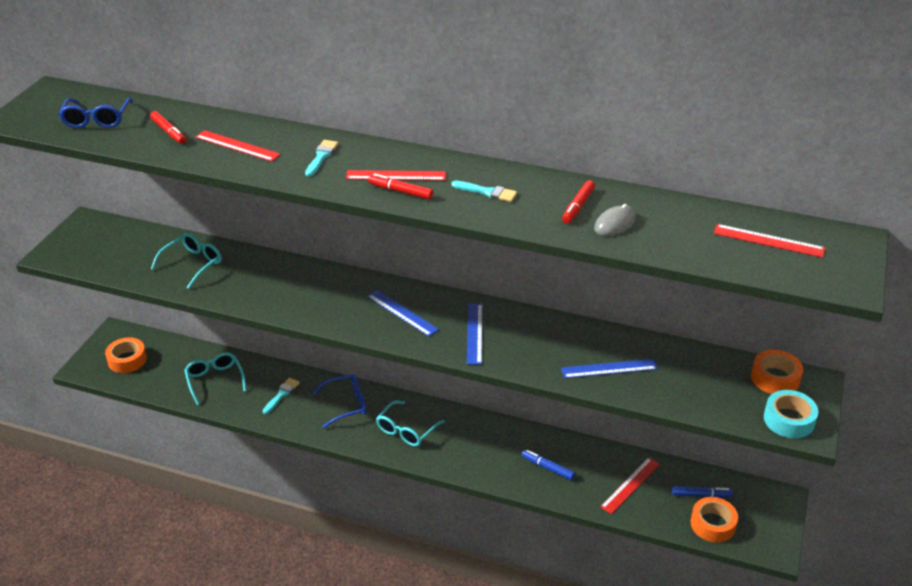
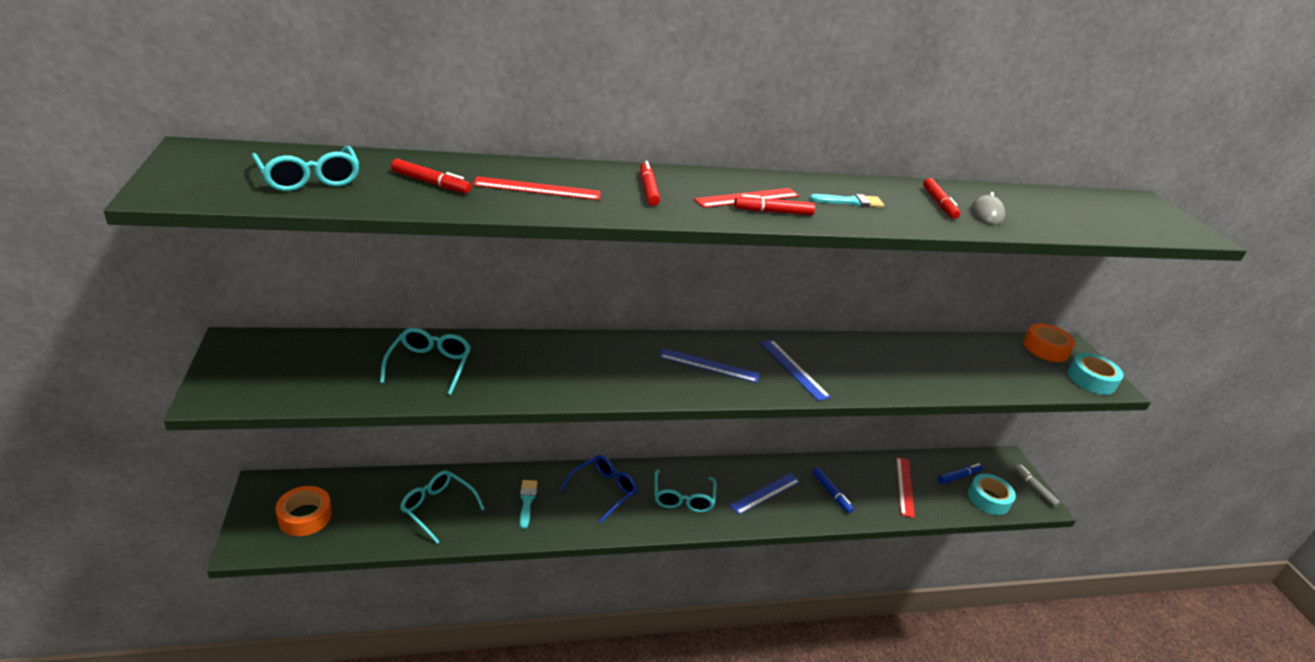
camera: 35 degrees left, 5 degrees down
blue glasses [59,98,133,128] -> turquoise glasses [252,146,360,191]
turquoise brush [305,140,338,177] -> red marker [640,161,660,206]
blue marker [522,450,575,480] -> blue marker turned 120 degrees counterclockwise [813,467,854,513]
blue ruler [561,359,657,378] -> blue ruler moved to [729,473,800,515]
orange tape [691,497,738,543] -> turquoise tape [968,474,1016,515]
red ruler [714,224,825,258] -> none
none -> grey marker [1013,464,1060,508]

